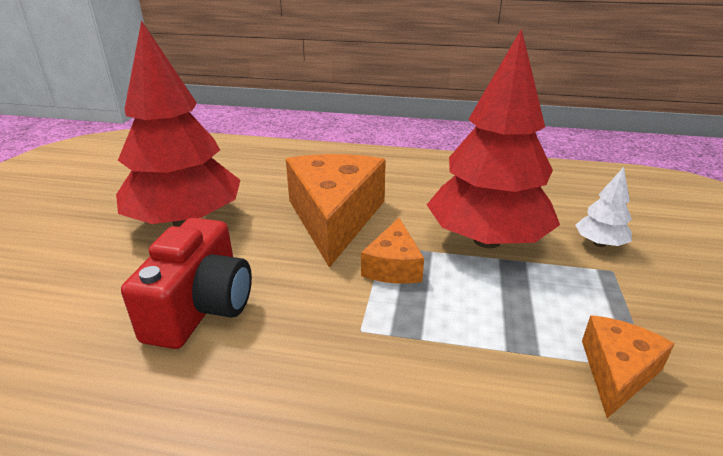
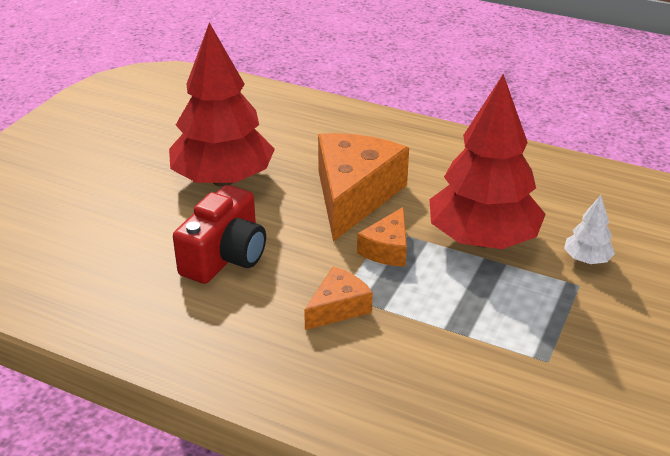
camera: 15 degrees right, 5 degrees up
orange cheese [582,315,675,418] -> orange cheese moved to [304,266,373,330]

